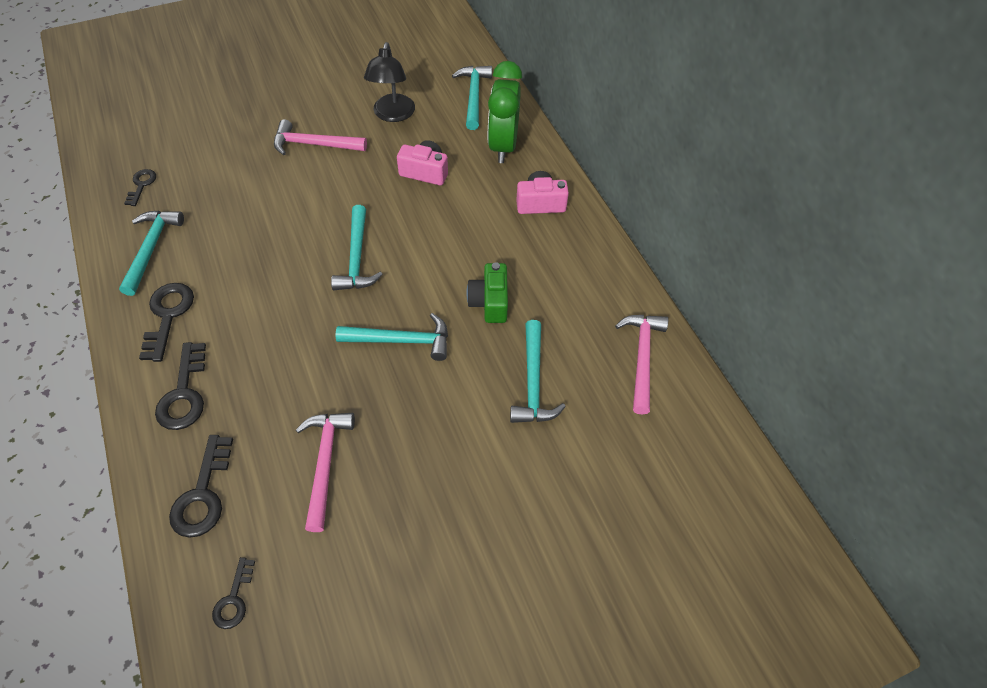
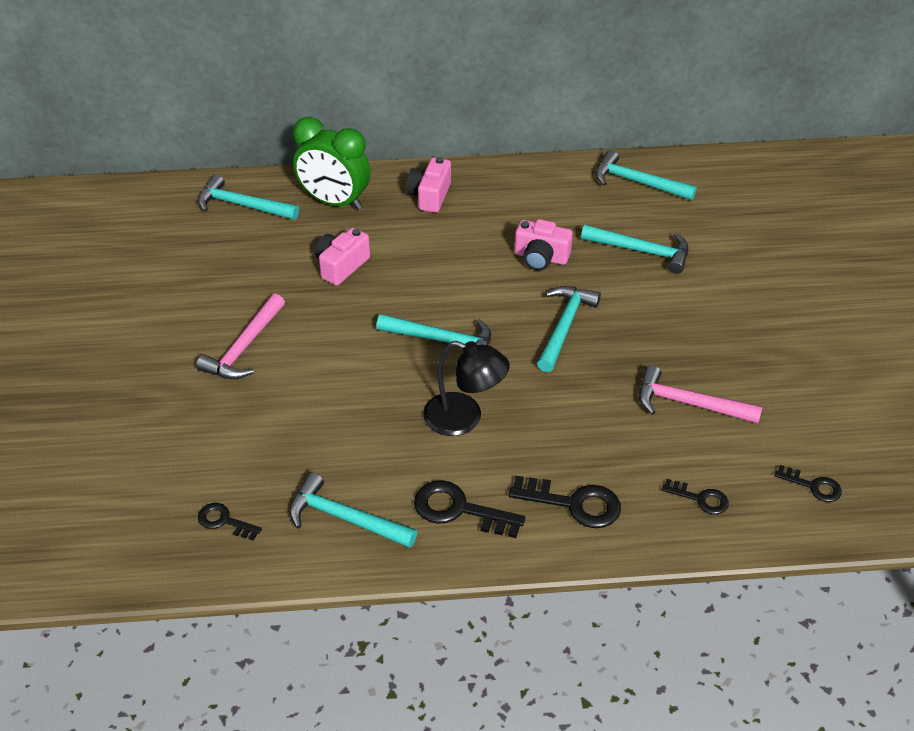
camera: 70 degrees left, 10 degrees down
black key [169,435,233,538] -> black key [662,479,729,515], size x0.60
black lamp [364,42,415,122] -> black lamp moved to [423,341,510,436]
green camera [466,262,508,323] -> pink camera [515,219,573,271]
pink hammer [615,315,668,415] -> turquoise hammer [596,150,697,200]

